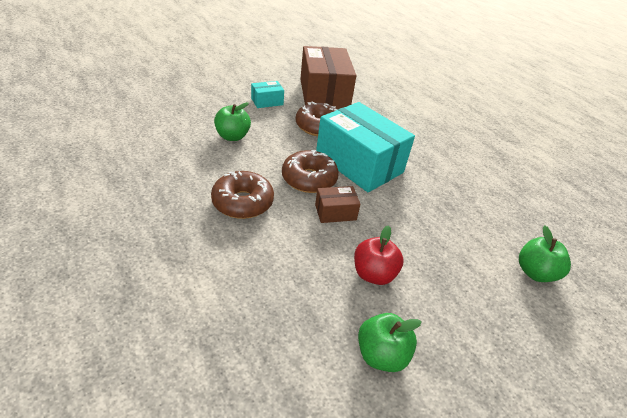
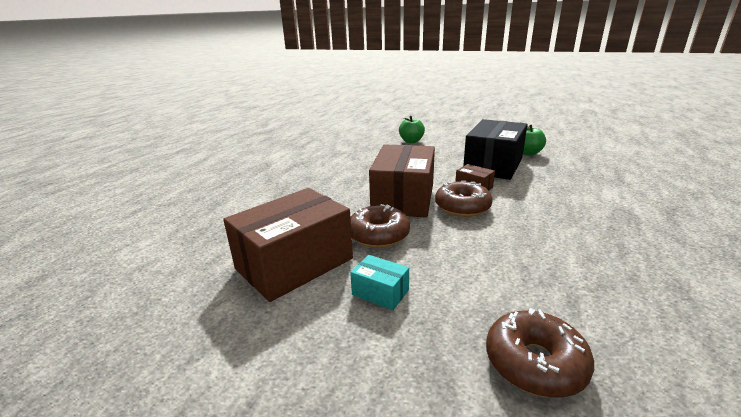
camera: 120 degrees left, 15 degrees down
brown donut [211,171,274,219] -> brown donut moved to [486,308,594,398]
green apple [214,102,251,141] -> none
turquoise box [316,102,415,192] -> brown box [369,144,435,218]
red apple [354,225,404,285] -> black box [463,119,527,180]

